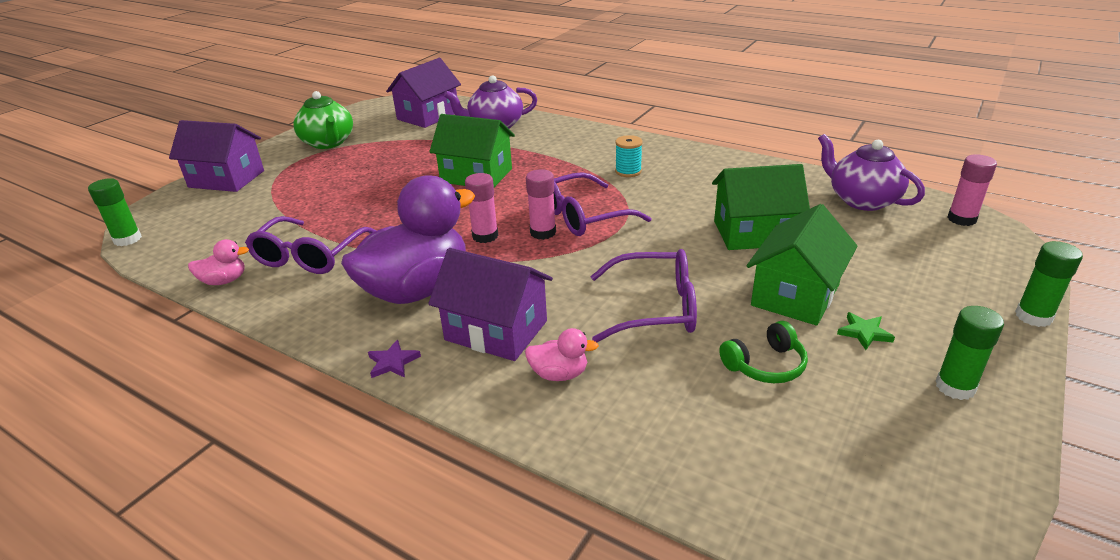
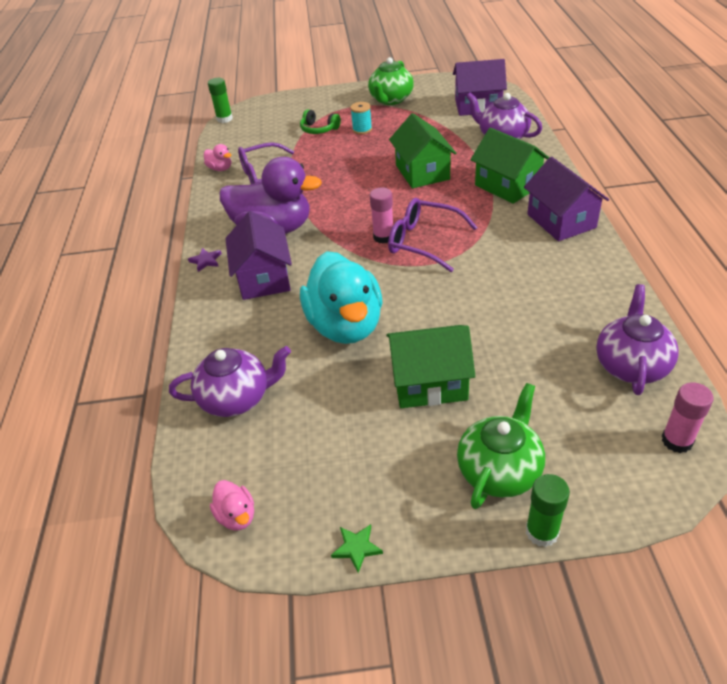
camera: 55 degrees right, 10 degrees up
purple house [169,120,264,192] -> purple house moved to [524,157,609,241]
pink glue stick [465,173,498,243] -> none
pink duck [525,328,599,381] -> pink duck moved to [210,480,254,530]
purple glasses [590,249,697,342] -> turquoise duck [300,251,382,344]
turquoise spool [615,135,643,177] -> turquoise spool moved to [350,102,372,134]
green house [712,164,810,250] -> green house moved to [470,128,549,204]
green headphones [719,321,808,383] -> green headphones moved to [300,109,341,134]
green star [837,312,895,350] -> green star moved to [331,524,383,573]
green glue stick [936,306,1004,400] -> none
none -> purple teapot [169,346,291,417]
none -> green teapot [457,383,545,509]

